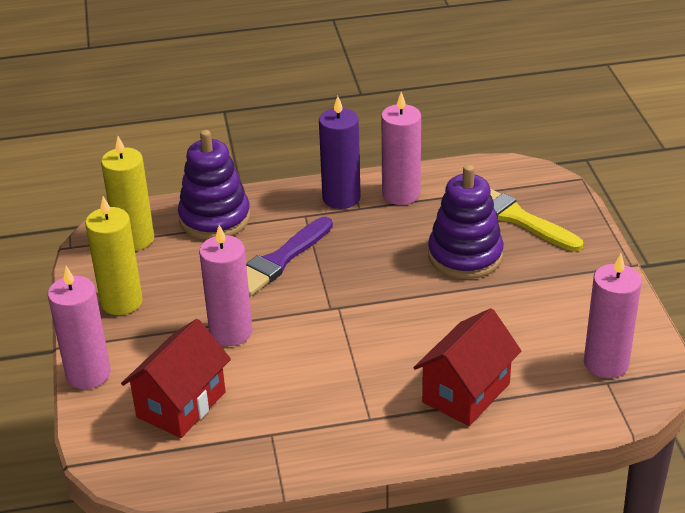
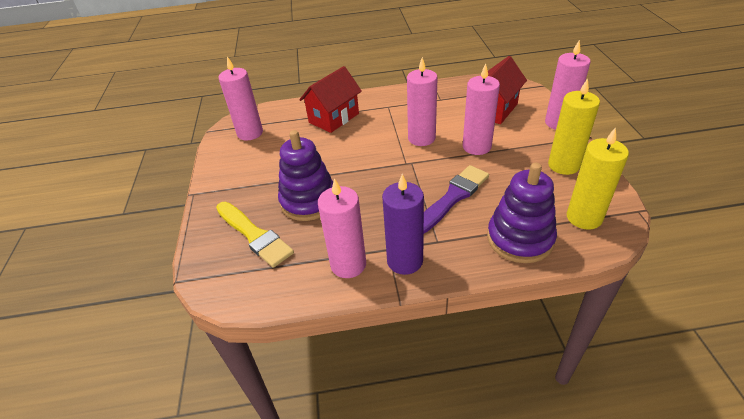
camera: 175 degrees left, 5 degrees up
none -> pink candle [407,57,438,146]

